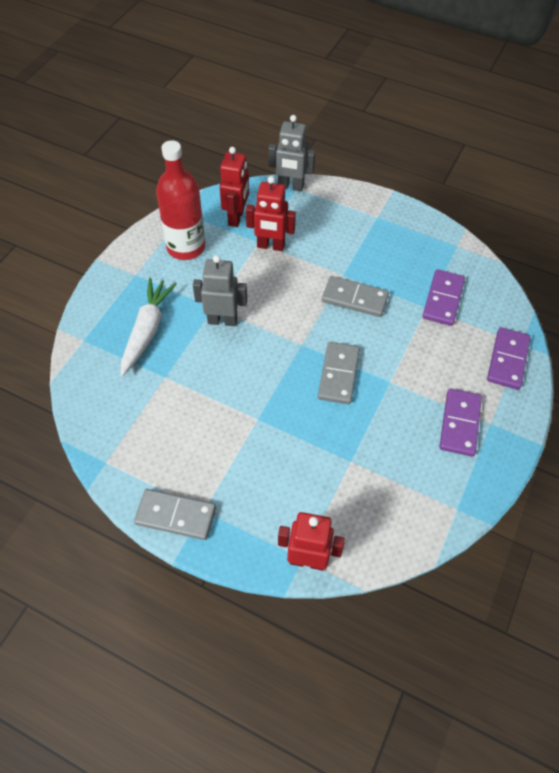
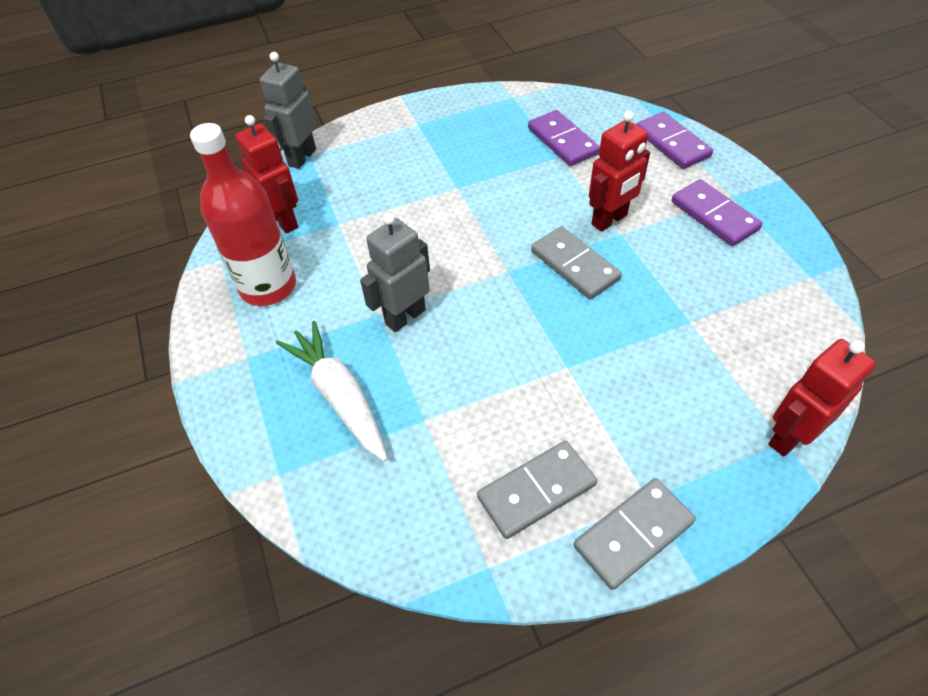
camera: 45 degrees left, 5 degrees down
red robot [246,176,296,251] -> red robot moved to [589,111,650,232]
grey robot [268,115,315,192] -> grey robot turned 150 degrees clockwise [260,52,317,169]
grey domino [322,276,389,317] -> grey domino moved to [477,441,597,539]

